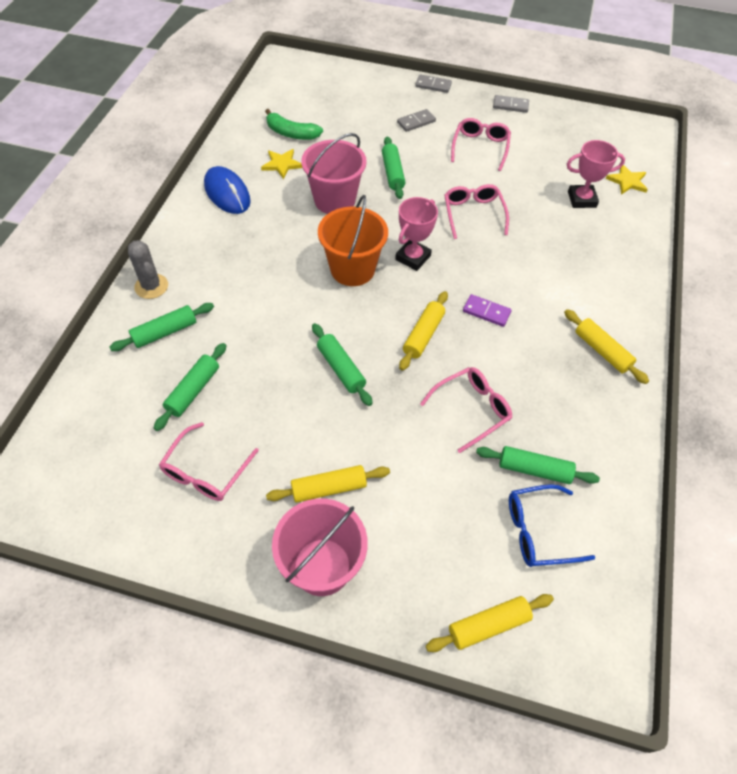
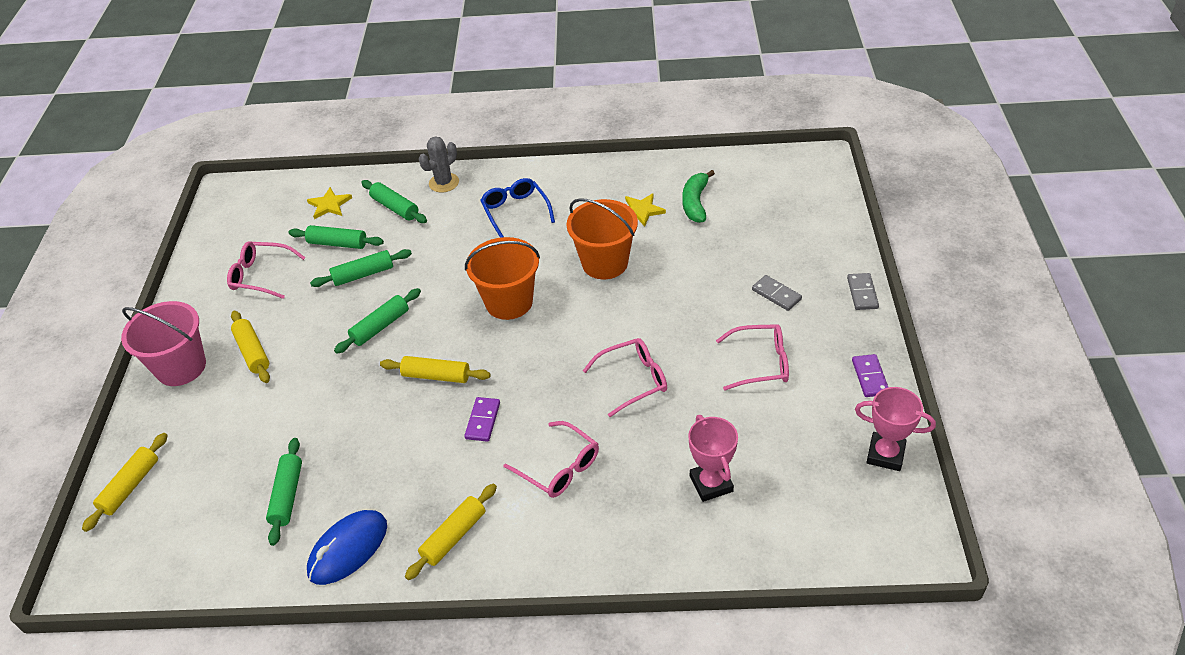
camera: 80 degrees right, 10 degrees down
blue mouse [204,166,251,214] -> blue mouse moved to [307,510,387,585]
pink bucket [301,133,367,214] -> orange bucket [567,198,638,279]
green rolling pin [382,136,405,199] -> green rolling pin moved to [310,249,412,287]
pink trophy [395,197,438,271] -> pink trophy moved to [855,387,936,471]
pink glasses [420,367,512,453] -> pink glasses moved to [503,421,599,498]
yellow rolling pin [426,594,554,652] -> yellow rolling pin turned 60 degrees clockwise [82,433,168,532]
grey domino [493,95,529,113] -> purple domino [852,354,888,397]
blue glasses [509,484,595,567] -> blue glasses moved to [480,178,555,238]
yellow star [605,165,648,195] -> yellow star moved to [307,187,352,219]

